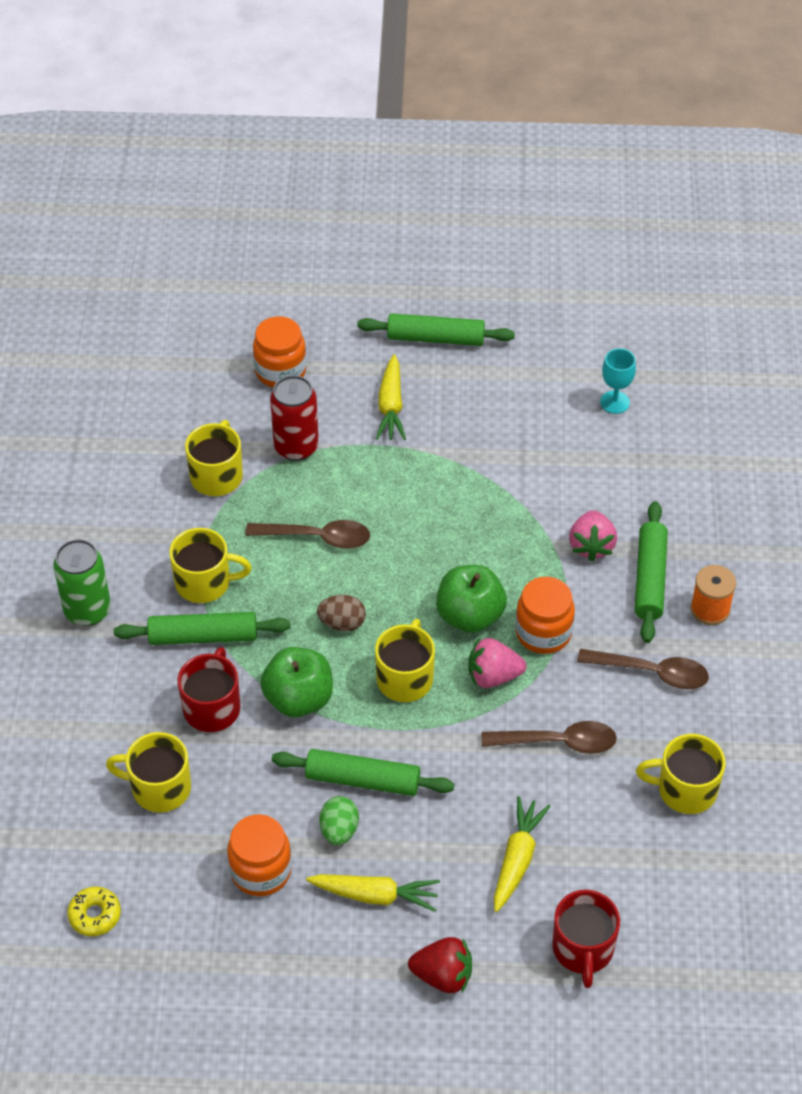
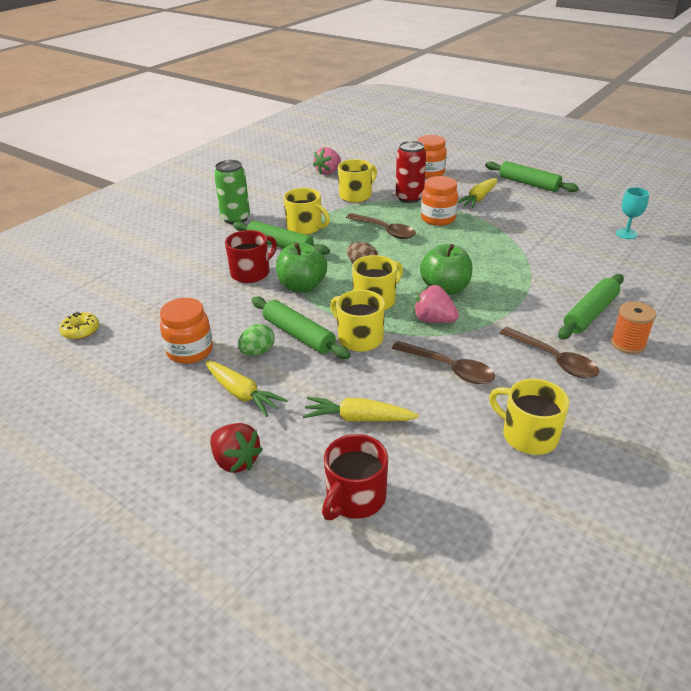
camera: 35 degrees right, 15 degrees down
yellow mug [106,732,191,813] -> yellow mug moved to [330,290,385,352]
yellow carrot [494,796,551,912] -> yellow carrot turned 135 degrees counterclockwise [303,397,419,422]
orange jar [515,577,575,654] -> orange jar moved to [421,176,458,226]
pink strawberry [569,510,617,562] -> pink strawberry moved to [313,147,341,175]

